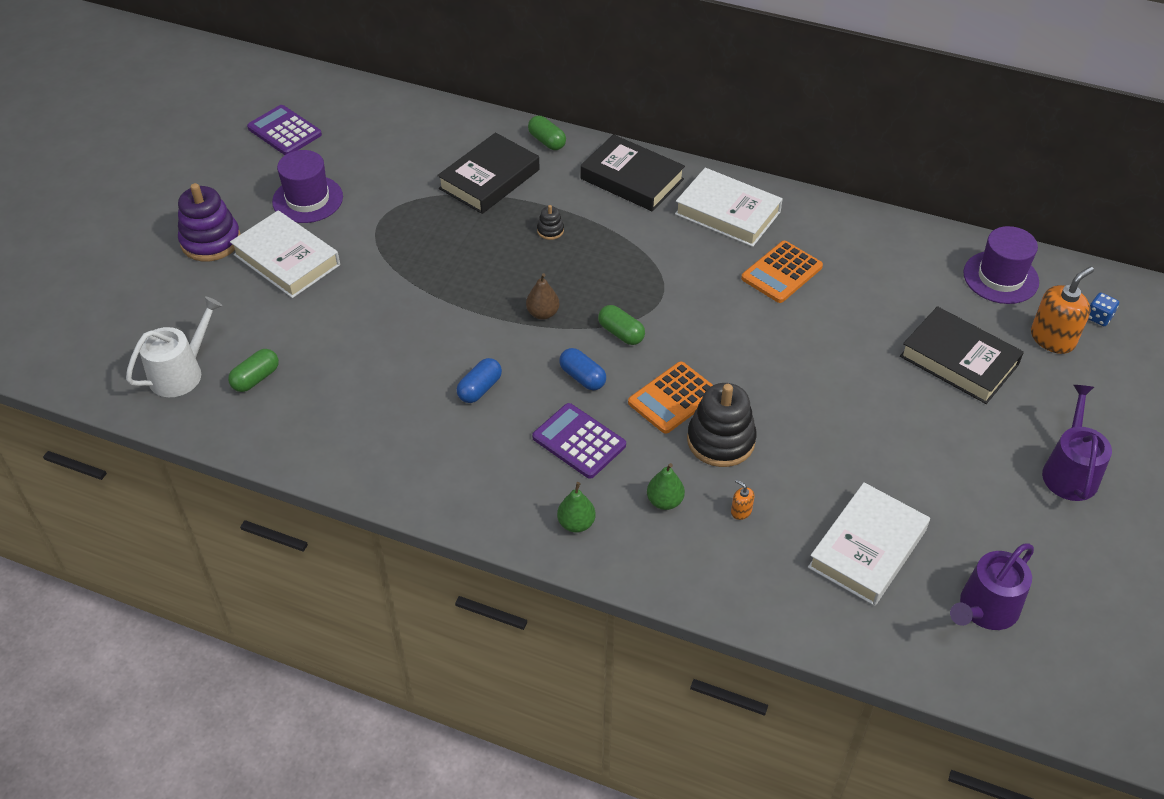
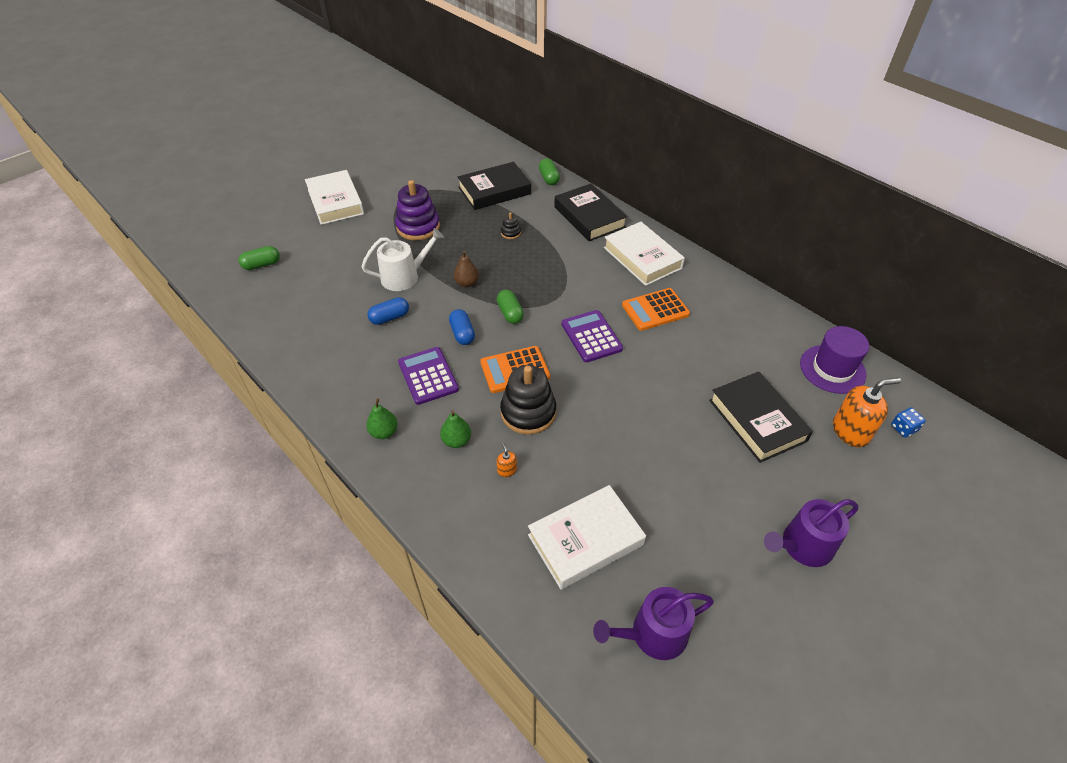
camera: 25 degrees right, 0 degrees up
white watering can [126,296,222,397] -> white watering can moved to [361,228,444,291]
purple stacking toy [178,183,241,261] -> purple stacking toy moved to [395,180,440,241]
purple calculator [247,105,322,155] -> purple calculator moved to [562,310,623,362]
purple hat [272,150,343,223] -> none
purple watering can [1042,385,1112,501] -> purple watering can turned 150 degrees counterclockwise [764,499,858,567]

